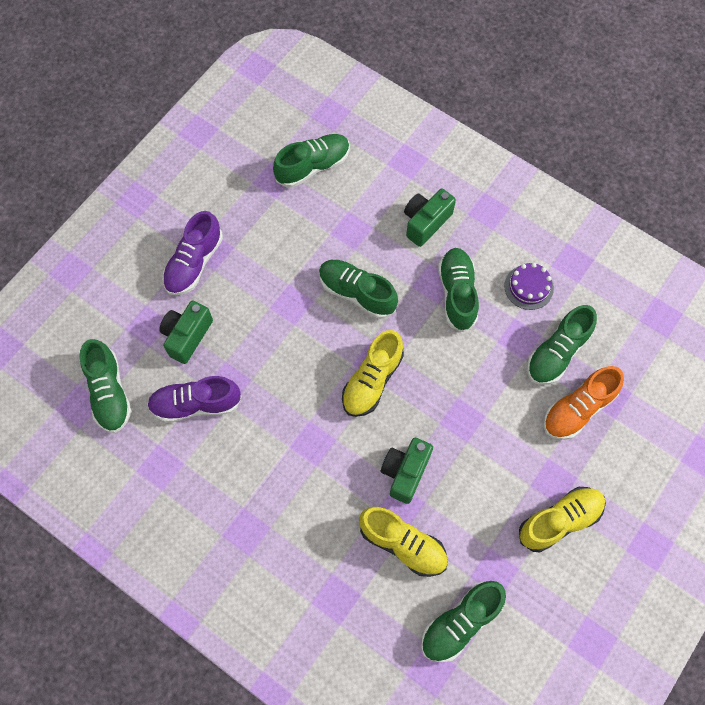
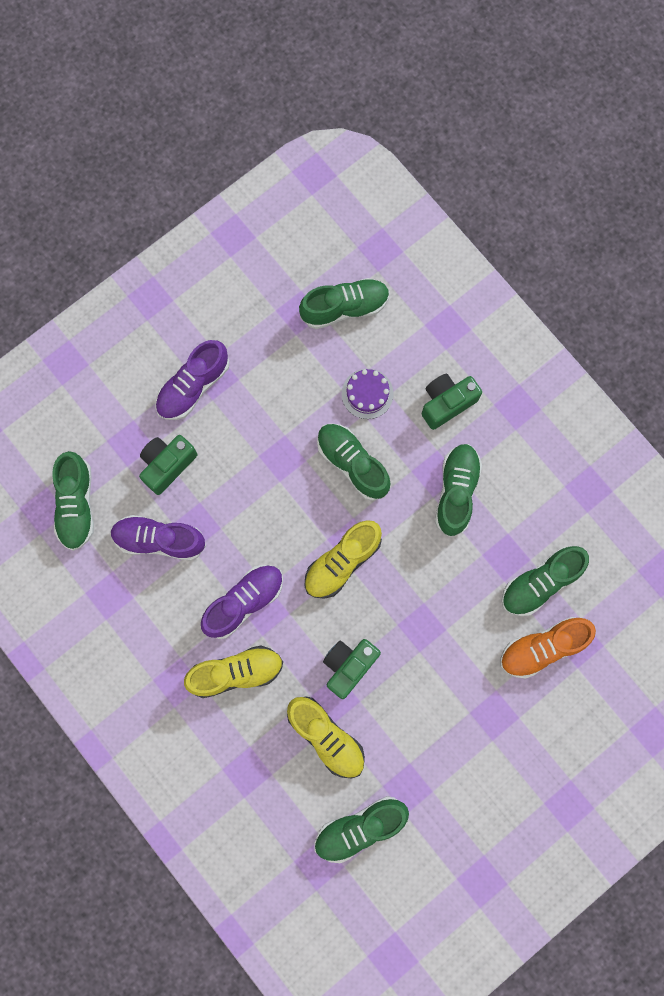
camera: 15 degrees right, 10 degrees up
purple cake [504,263,554,310] -> purple cake moved to [342,369,394,419]
yellow shoe [519,487,606,552] -> yellow shoe moved to [184,645,283,698]
none -> purple shoe [201,565,283,639]

